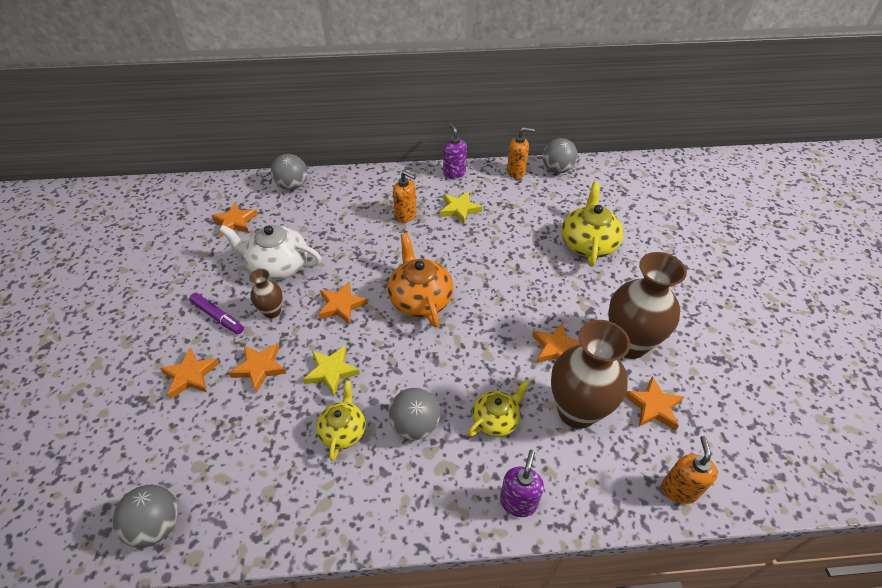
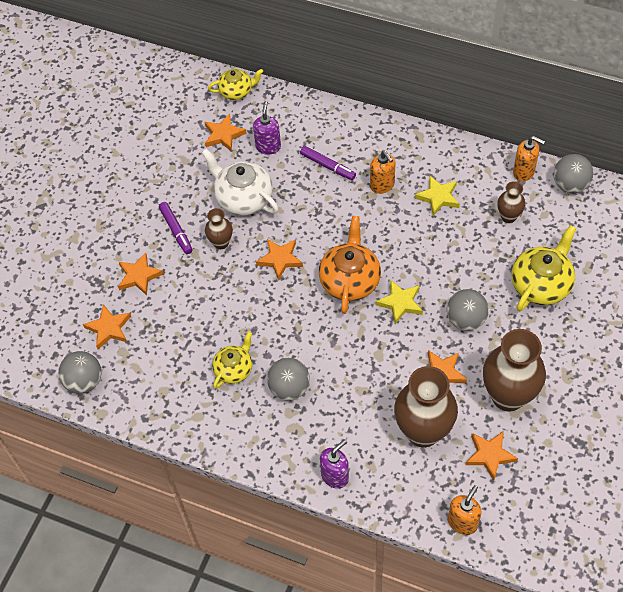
camera: 30 degrees right, 10 degrees up
orange star [229,343,287,393] -> orange star moved to [83,304,131,349]
grey ball [271,154,307,190] -> grey ball moved to [447,289,489,331]
yellow star [303,346,360,396] -> yellow star moved to [375,280,423,324]
purple soap dispenser [443,123,467,179] -> purple soap dispenser moved to [253,101,281,155]
yellow teapot [468,380,529,437] -> yellow teapot moved to [208,69,263,100]
none -> purple marker [300,146,356,180]
none -> brown vase [497,181,526,223]

